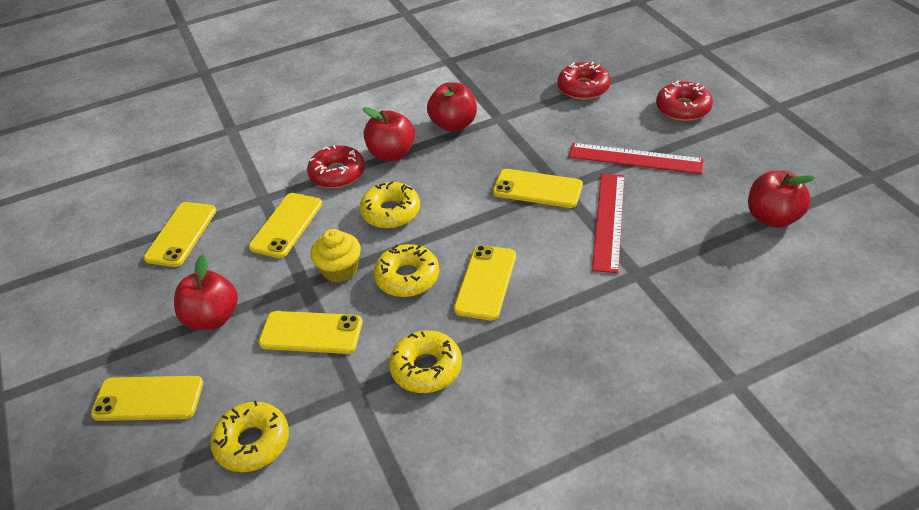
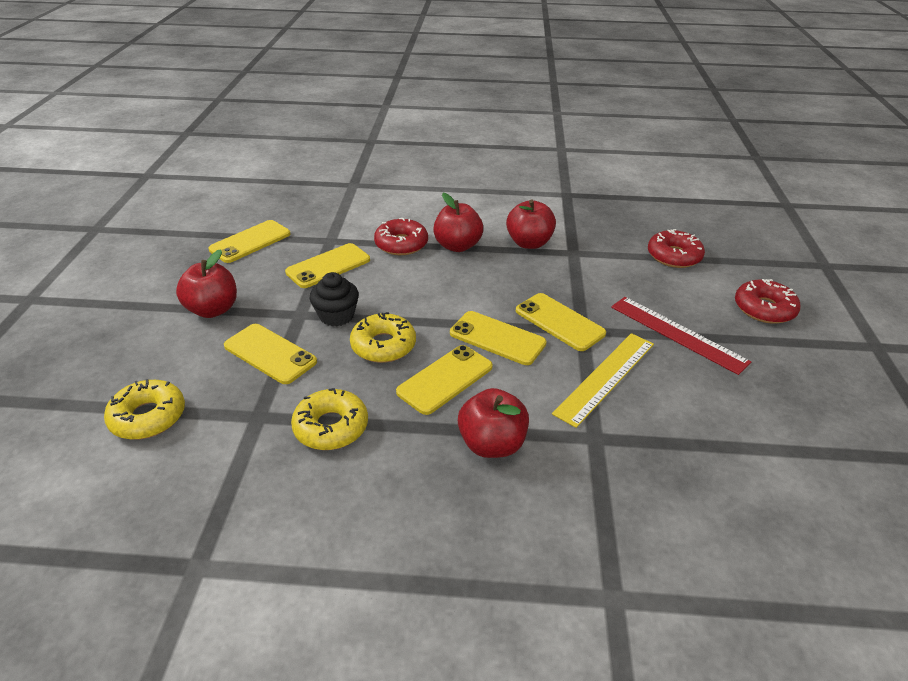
camera: 25 degrees right, 5 degrees down
yellow phone [91,376,203,421] -> yellow phone moved to [450,311,547,365]
yellow cupcake [310,229,361,283] -> black cupcake [310,272,359,326]
yellow donut [359,182,420,228] -> none
red ruler [592,174,625,273] -> yellow ruler [552,333,654,428]
red apple [748,171,815,228] -> red apple moved to [458,388,529,458]

